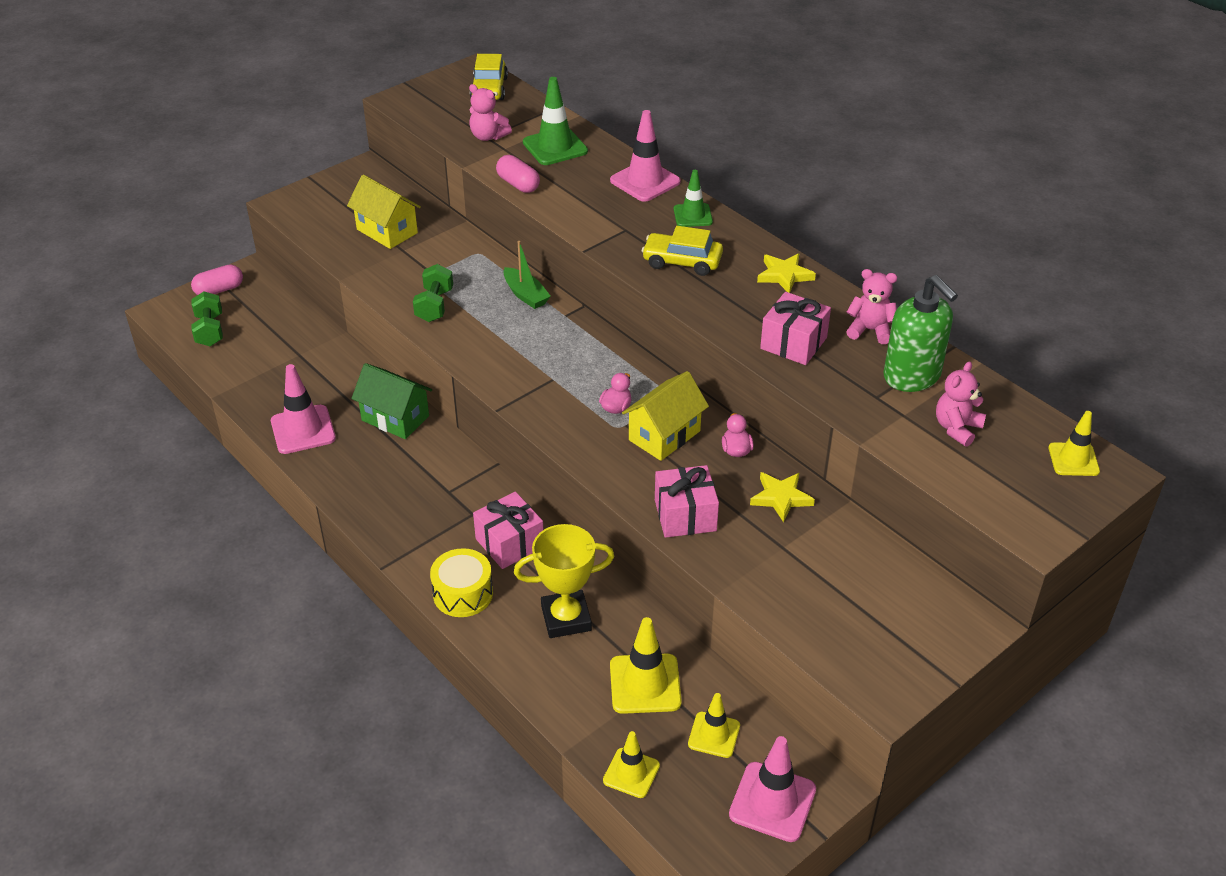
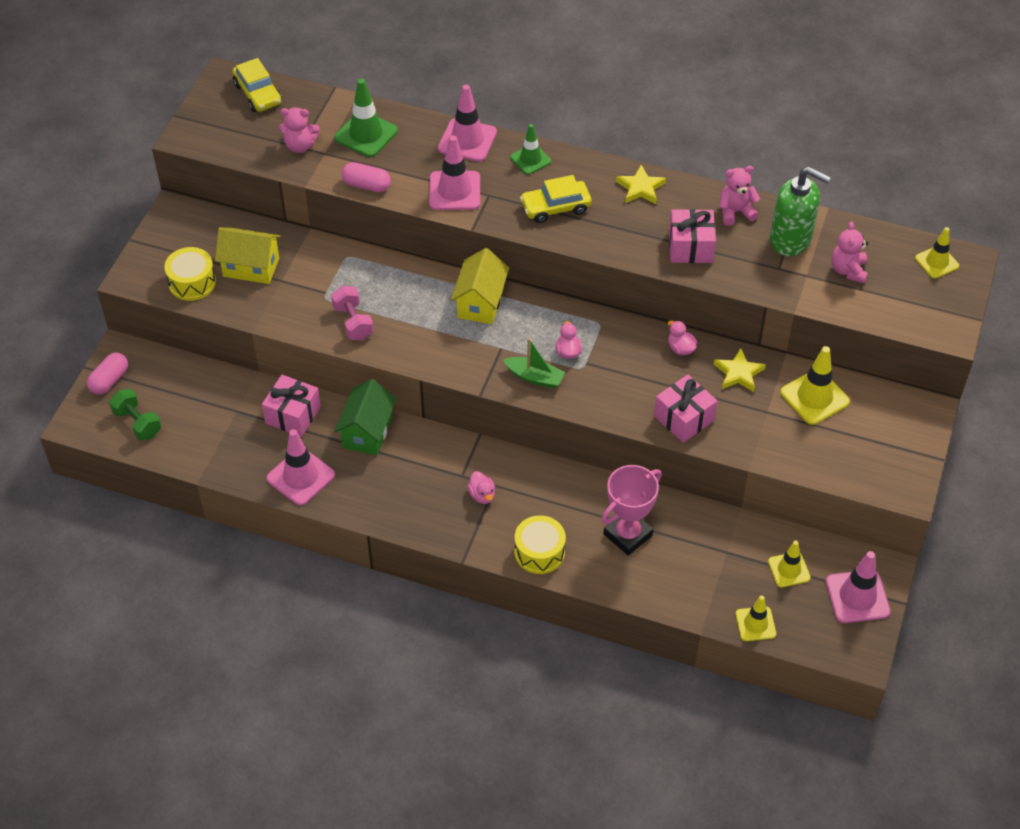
camera: 30 degrees left, 10 degrees up
green house [351,363,432,439] -> green house turned 75 degrees counterclockwise [334,379,397,456]
green dumbbell [413,264,453,322] -> pink dumbbell [331,286,374,340]
pink gift [473,492,543,569] -> pink gift moved to [262,375,321,437]
green boat [503,241,551,309] -> green boat moved to [503,338,565,389]
yellow trophy [514,524,614,638] -> pink trophy [601,465,662,555]
yellow traffic cone [610,617,682,714] -> yellow traffic cone moved to [781,346,850,425]
yellow house [622,371,709,461] -> yellow house moved to [451,248,509,324]
none -> yellow drum [164,247,216,301]
none -> pink traffic cone [429,135,480,210]
none -> pink duck [467,471,495,504]

